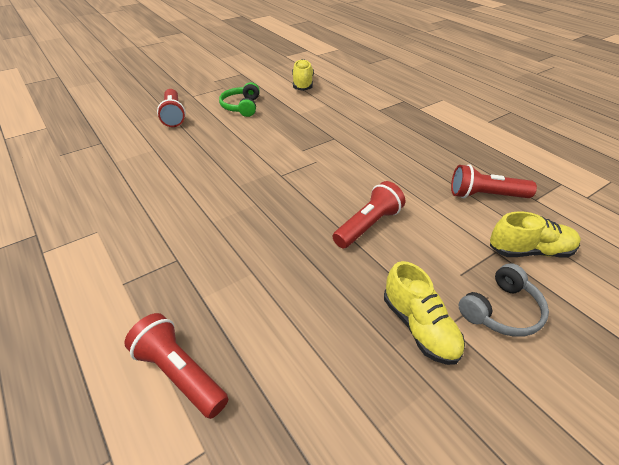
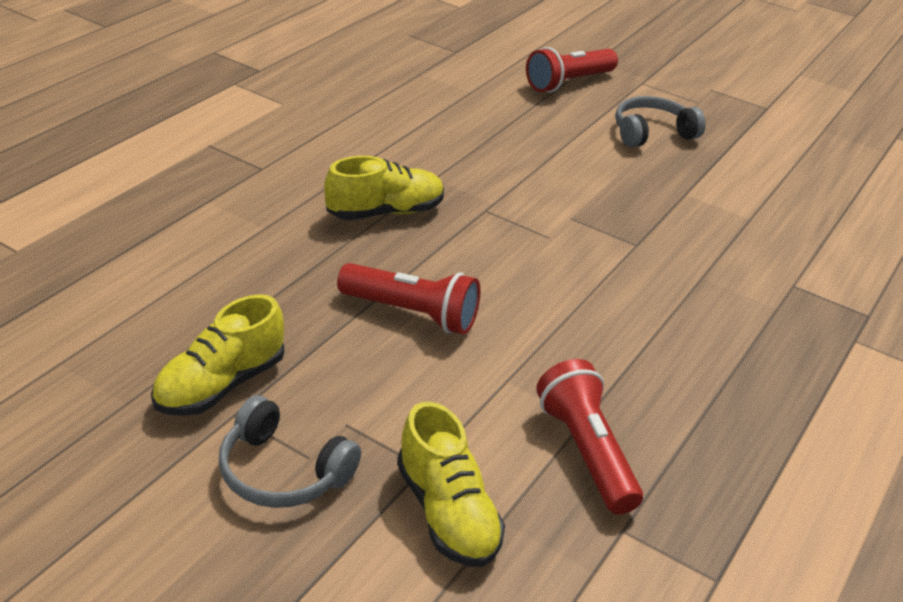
camera: 65 degrees right, 5 degrees down
red flashlight [124,313,228,419] -> none
green headphones [219,82,260,117] -> grey headphones [615,96,706,147]
yellow shoe [292,59,314,91] -> yellow shoe moved to [324,156,444,220]

